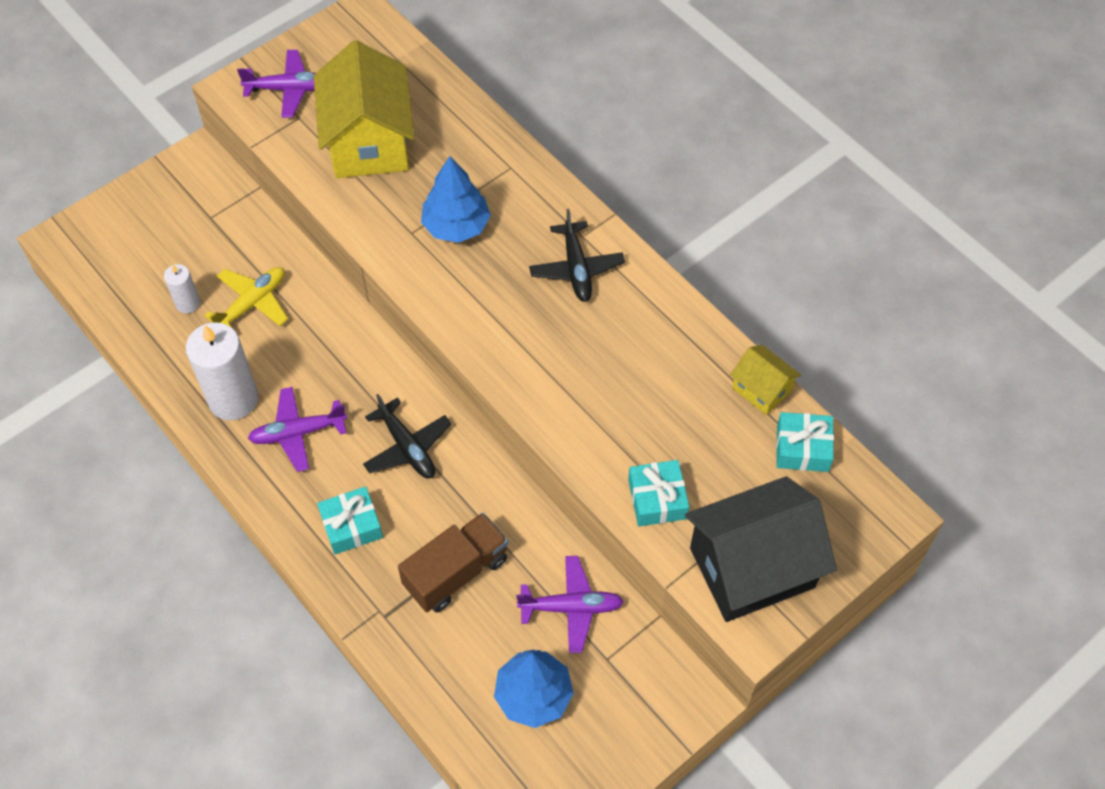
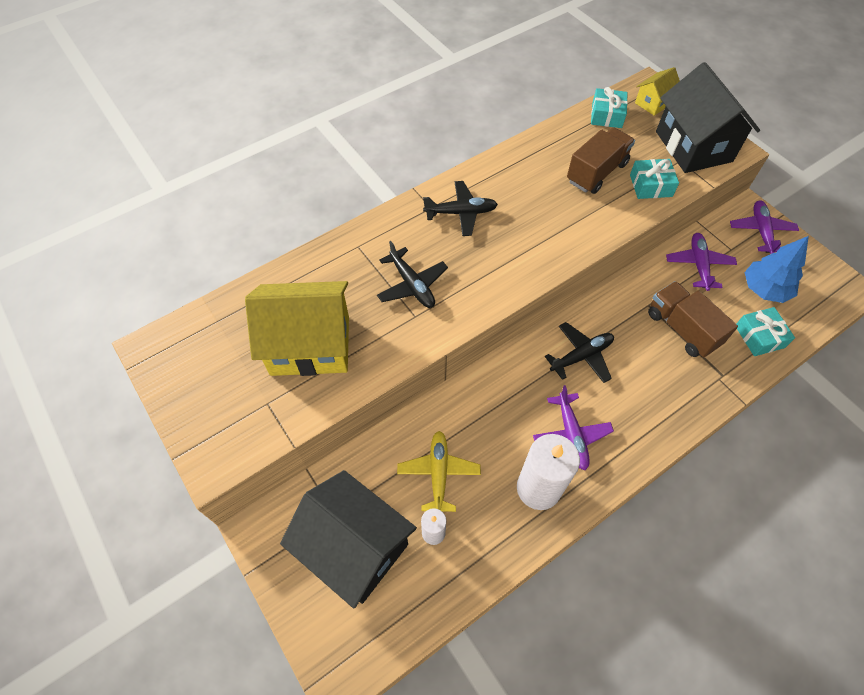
camera: 85 degrees left, 0 degrees up
yellow plane [204,267,288,328] -> yellow plane turned 45 degrees clockwise [397,431,481,512]
purple plane [237,50,315,118] -> purple plane moved to [730,200,799,254]
turquoise gift [317,486,383,554] -> turquoise gift moved to [737,307,795,356]
blue tree [421,156,491,243] -> black plane [377,241,448,308]
yellow house [730,345,801,415] -> yellow house moved to [635,67,680,116]
none -> black house [280,470,417,608]
none -> brown truck [567,127,635,194]

